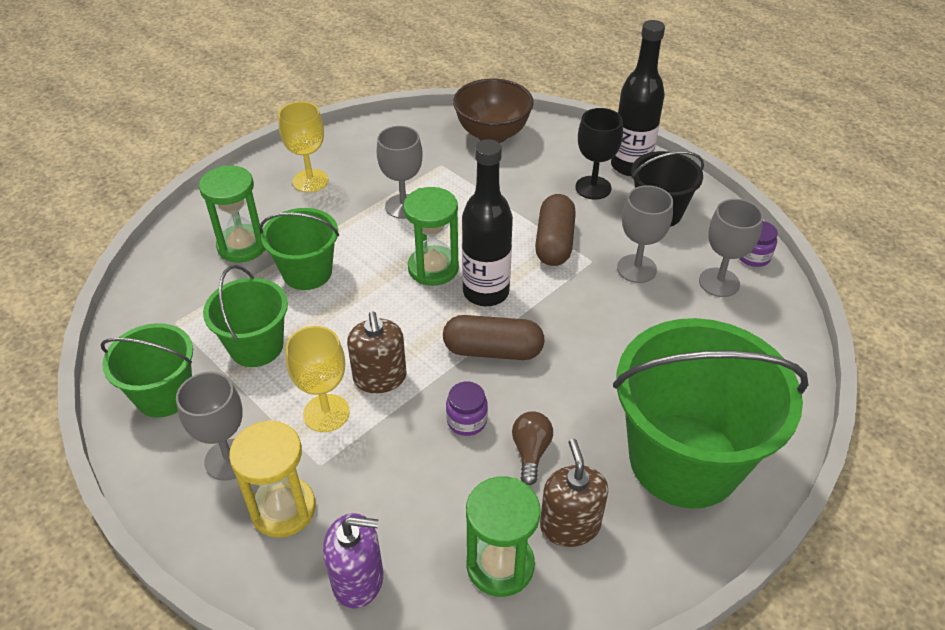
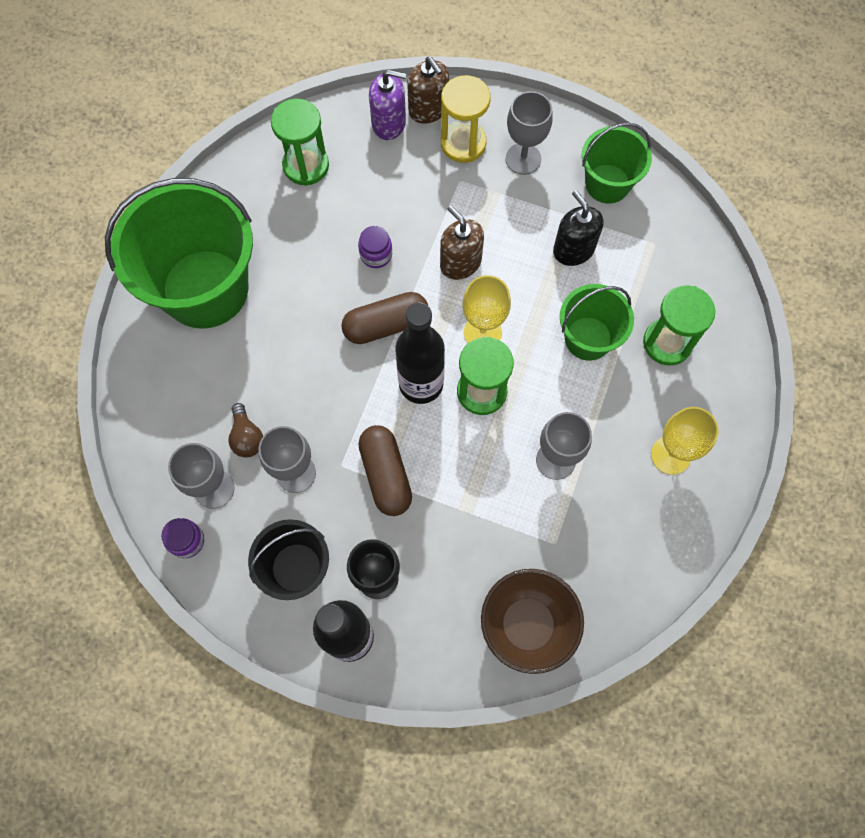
camera: 155 degrees right, 25 degrees up
green bucket [203,265,288,367] -> black soap dispenser [553,190,604,266]
yellow goblet [286,326,350,432] -> yellow goblet moved to [462,275,511,343]
purple soap dispenser [323,513,383,609] -> purple soap dispenser turned 150 degrees counterclockwise [369,70,406,140]
brown light bulb [512,411,553,485] -> brown light bulb moved to [228,403,263,457]
brown soap dispenser [540,439,608,547] -> brown soap dispenser moved to [407,57,449,124]

